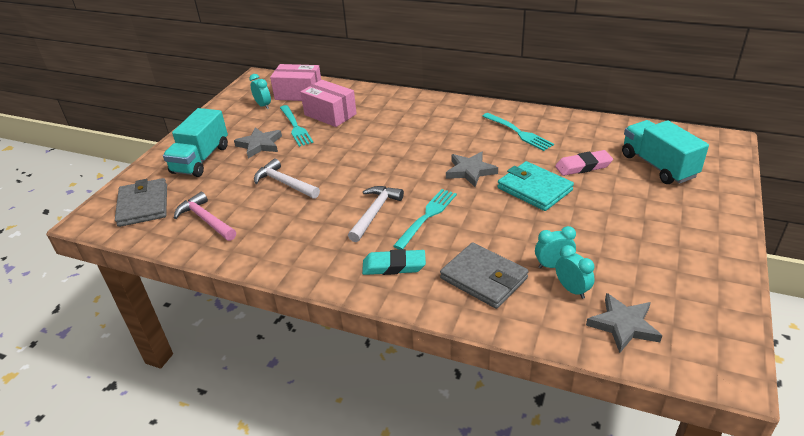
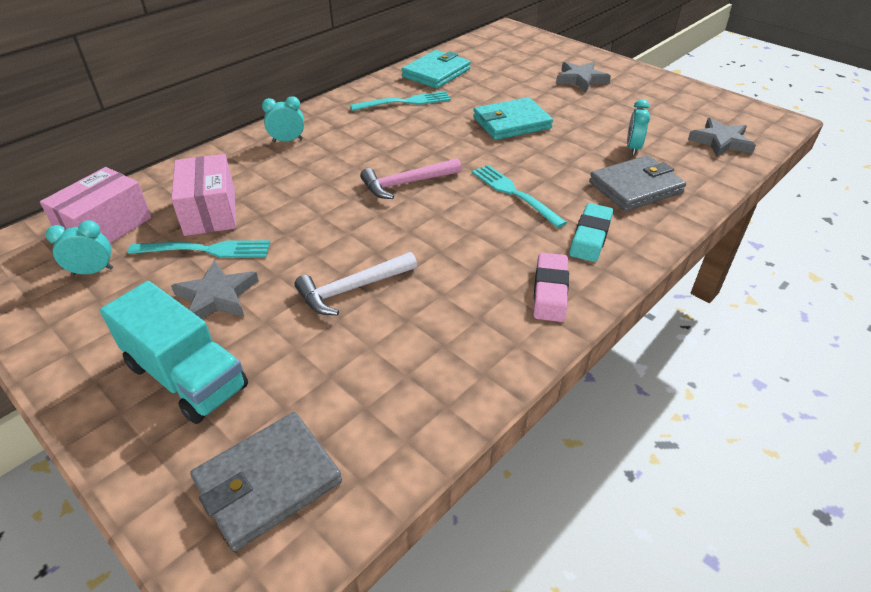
camera: 70 degrees left, 5 degrees up
grey wallet [115,178,167,227] -> grey wallet turned 45 degrees counterclockwise [190,412,342,551]
pink hammer [174,192,236,241] -> pink hammer moved to [360,158,462,199]
pink box [301,80,357,127] -> pink box turned 75 degrees counterclockwise [171,154,236,236]
white hammer [348,186,404,242] -> none
grey star [446,152,498,187] -> grey star moved to [556,62,611,92]
pink eraser [555,150,613,176] -> pink eraser moved to [533,253,569,322]
turquoise clock [556,245,595,299] -> turquoise clock moved to [262,96,304,142]
turquoise truck [622,120,709,184] -> none
none -> turquoise wallet [401,50,471,89]

